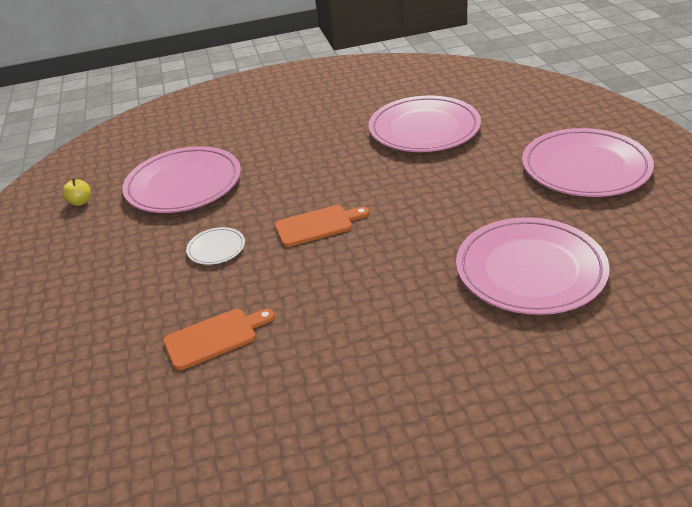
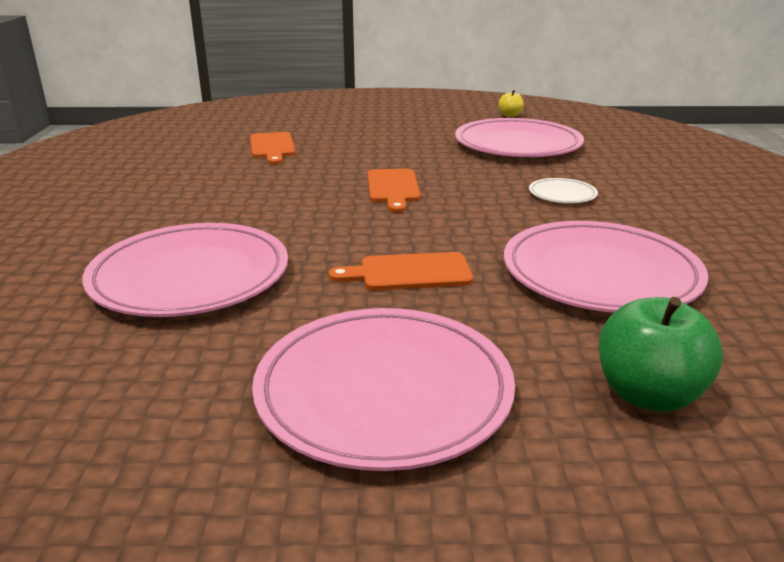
camera: 100 degrees right, 10 degrees down
white plate [186,227,245,265] -> white plate moved to [529,178,598,203]
none -> orange cutting board [329,252,473,290]
none -> green apple [599,297,723,412]

